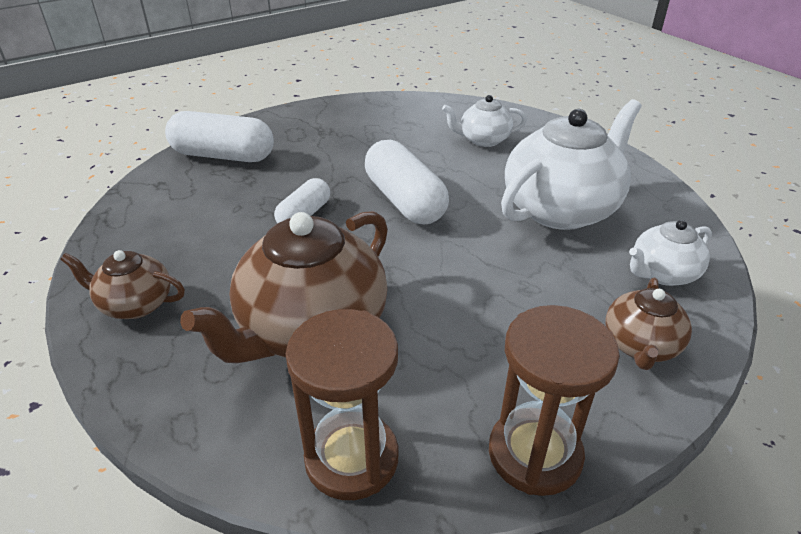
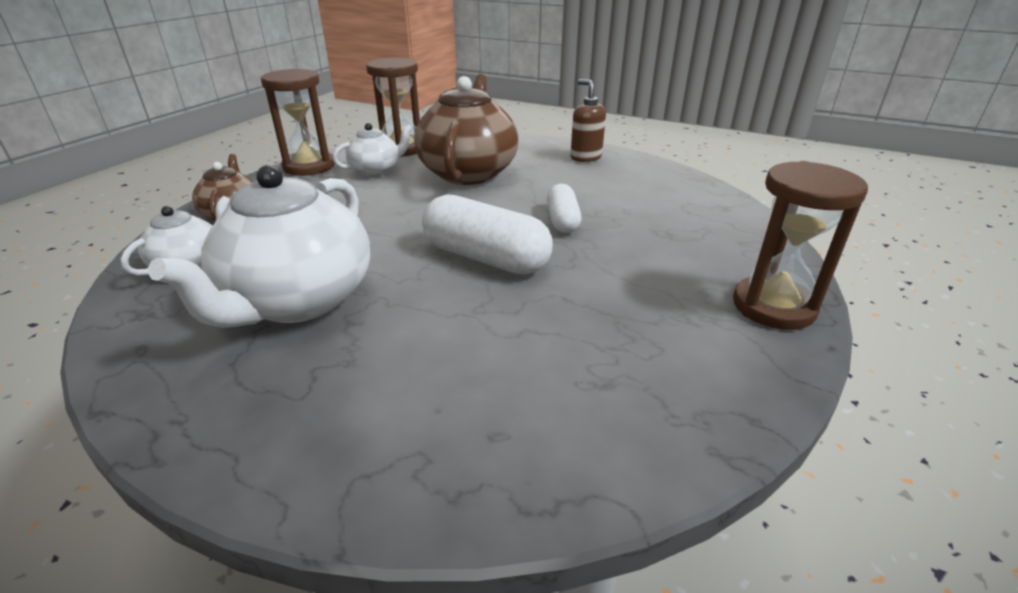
camera: 150 degrees right, 5 degrees down
brown teapot [60,250,185,319] -> brown soap dispenser [570,79,606,162]
white capsule [165,111,274,162] -> none
white teapot [442,95,527,147] -> white teapot moved to [332,123,412,176]
none -> brown hourglass [733,161,868,330]

